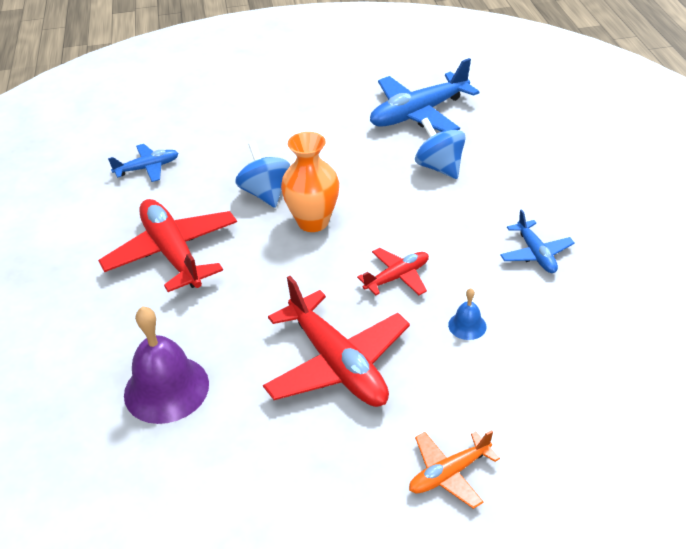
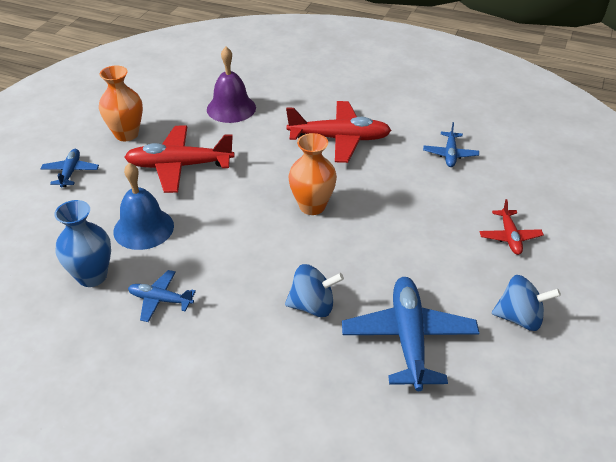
camera: 120 degrees right, 0 degrees up
blue spinning top [235,142,290,208] -> blue spinning top moved to [492,275,561,331]
red plane [357,248,429,295] -> red plane moved to [479,199,544,255]
orange plane [409,430,500,509] -> blue plane [41,149,99,187]
blue bell [448,288,486,340] -> blue bell [113,162,174,250], size x2.12
none -> blue vase [55,200,111,287]
none -> orange vase [99,66,143,141]

